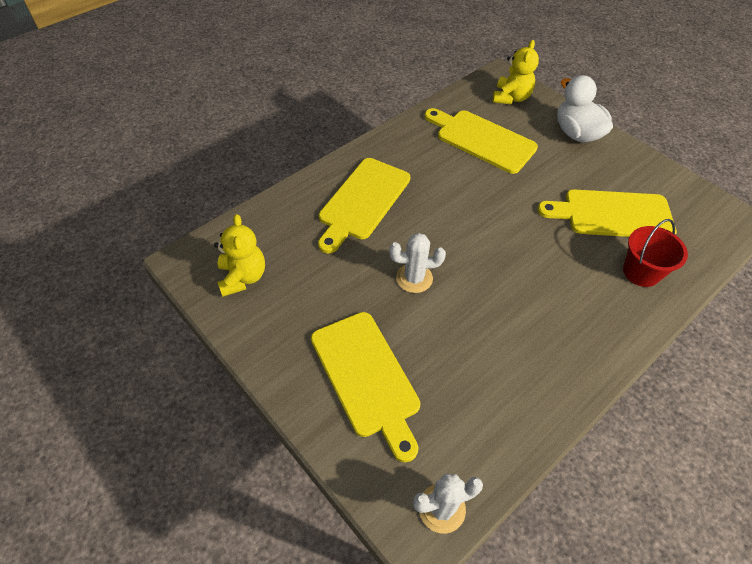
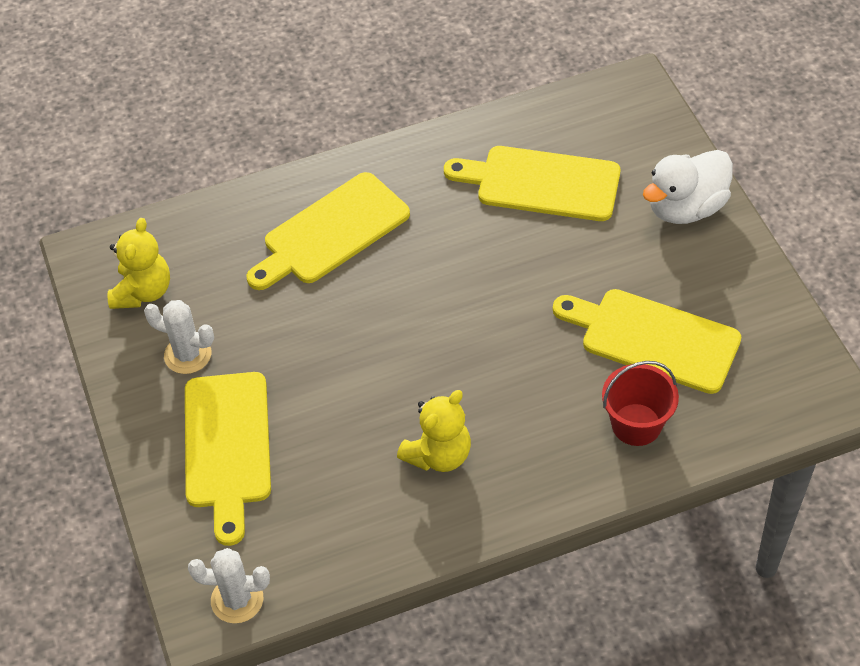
camera: 25 degrees right, 0 degrees up
white cactus [389,233,446,293] -> white cactus moved to [144,300,214,374]
yellow cutting board [425,108,538,174] -> yellow cutting board turned 45 degrees counterclockwise [444,146,621,221]
yellow teddy bear [493,40,539,104] -> yellow teddy bear moved to [397,390,471,472]
white duck [557,75,613,142] -> white duck turned 120 degrees counterclockwise [643,150,733,224]

